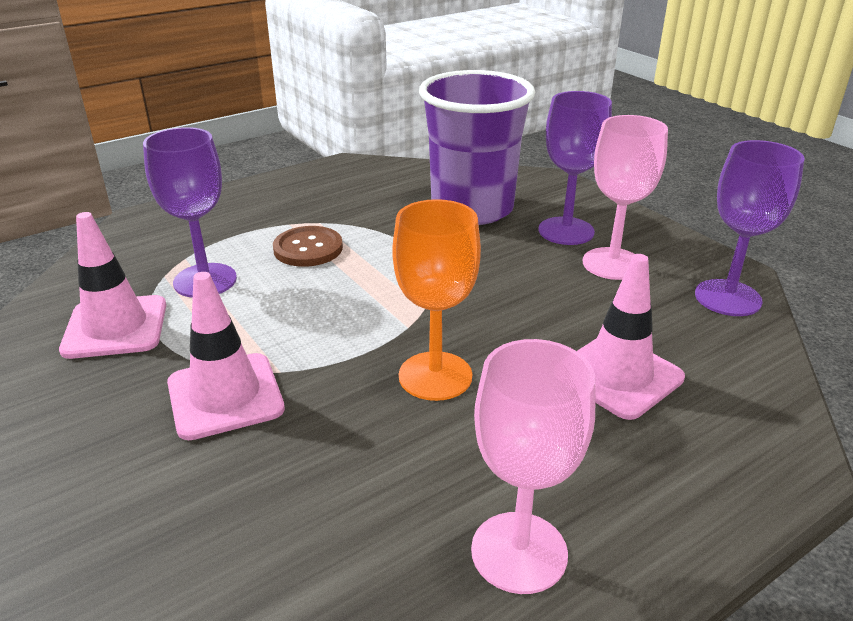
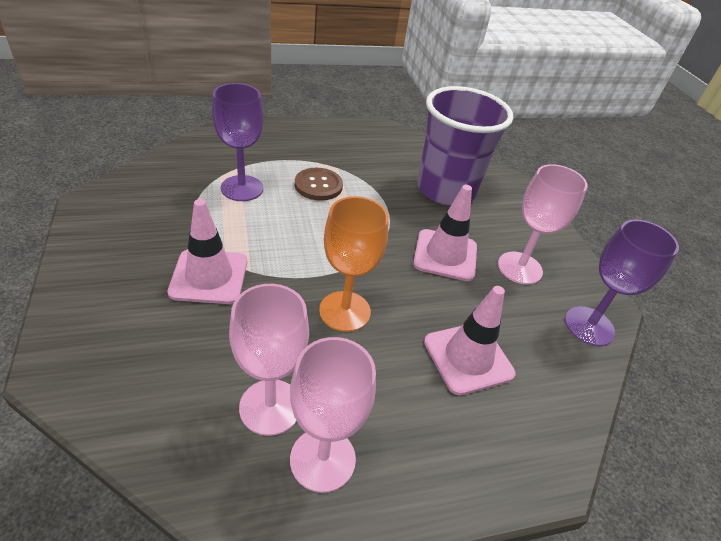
camera: 15 degrees right, 10 degrees up
pink traffic cone [59,212,166,359] -> pink traffic cone moved to [413,185,477,281]
purple goblet [539,91,612,245] -> none
none -> pink goblet [229,284,309,436]

